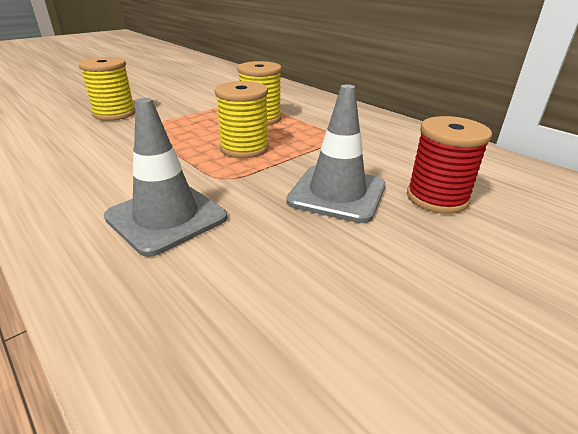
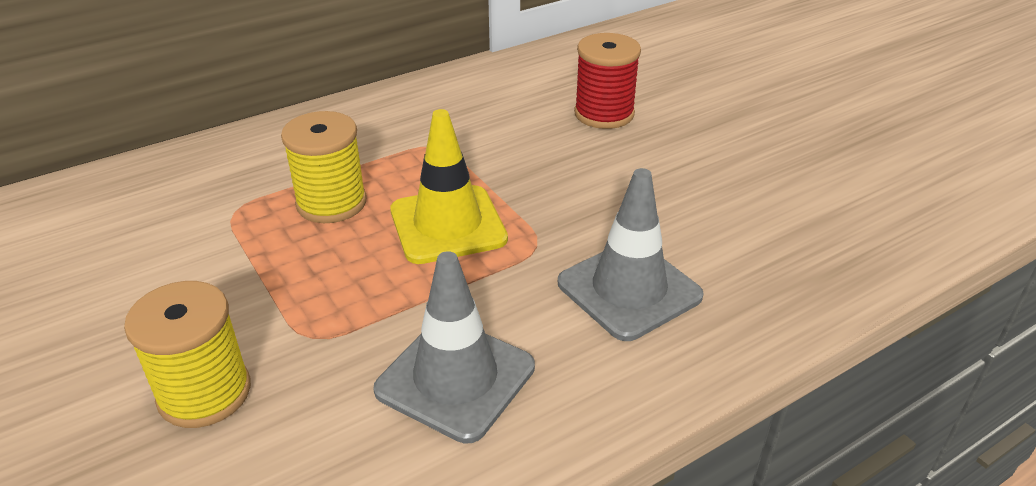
camera: 80 degrees left, 5 degrees up
yellow spool [215,81,269,158] -> yellow traffic cone [390,109,508,264]
grey traffic cone [286,84,385,223] -> grey traffic cone moved to [373,251,535,444]

